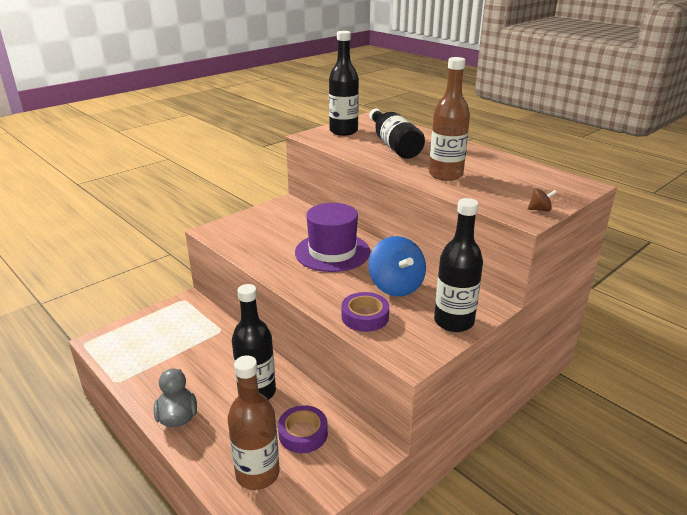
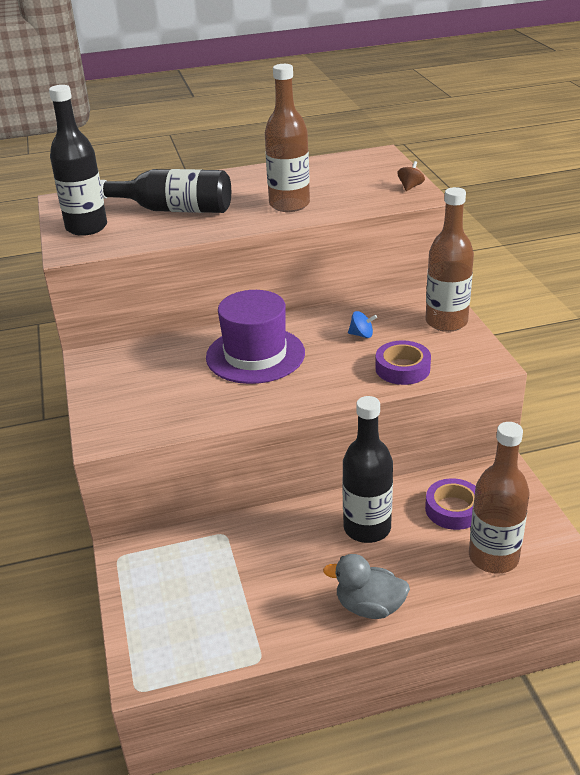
camera: 60 degrees left, 5 degrees up
blue spinning top [369,236,426,297] -> blue spinning top [348,311,377,338], size x0.43
black bottle [434,198,483,332] -> brown bottle [426,187,474,332]

